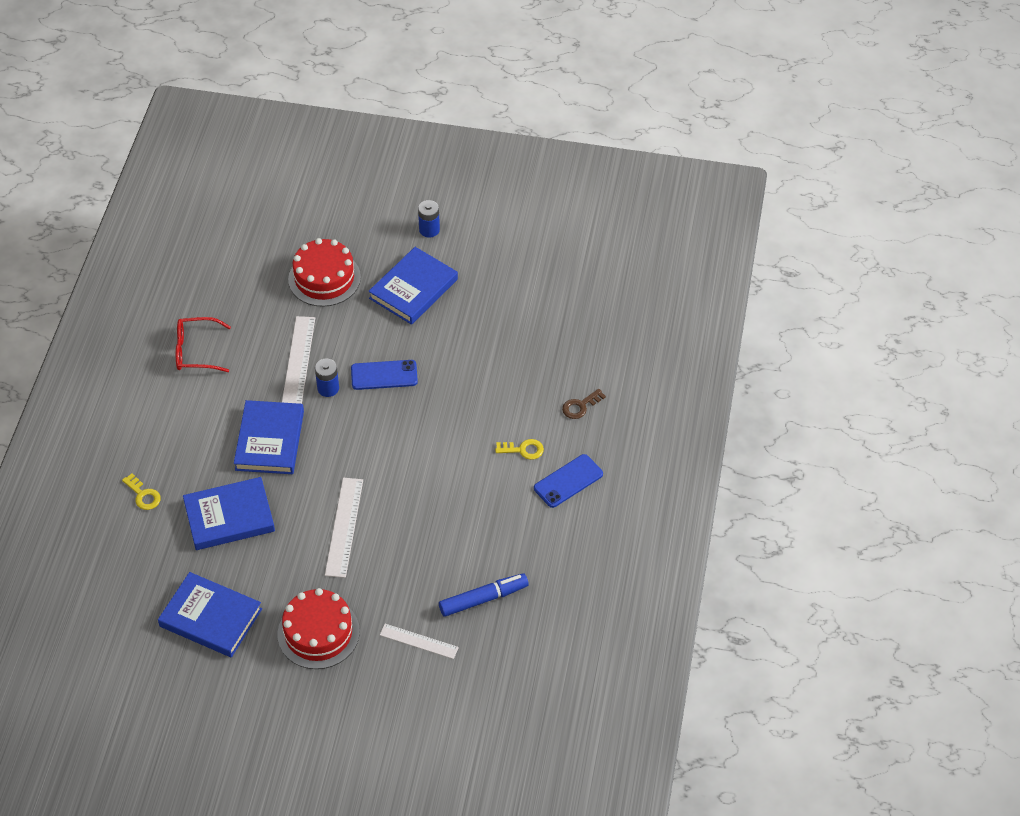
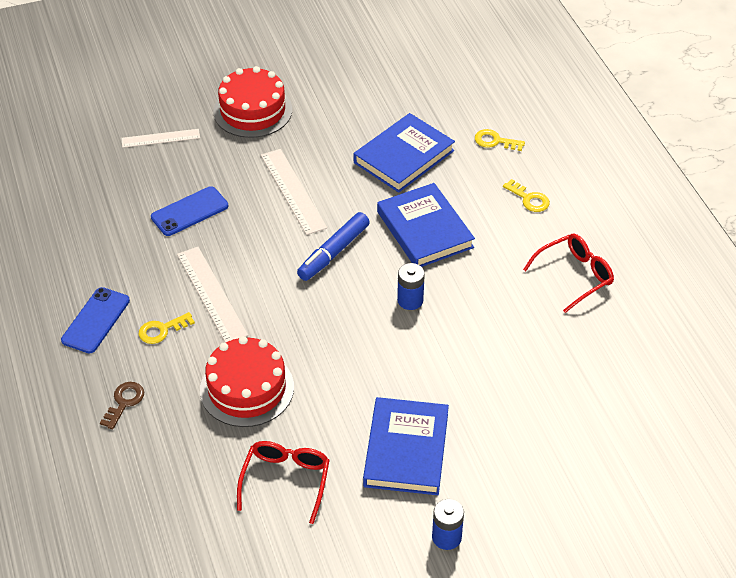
camera: 150 degrees right, 5 degrees down
blue book [158,572,262,657] -> none
white ruler [282,316,315,404] -> white ruler moved to [177,247,248,343]
red cake [288,238,361,307] -> red cake moved to [200,336,294,427]
blue phone [351,360,418,390] -> blue phone moved to [151,186,228,236]
blue marker [439,573,529,617] -> blue marker moved to [297,212,370,281]
none -> red glasses [237,441,330,524]
none -> yellow key [503,179,550,212]

